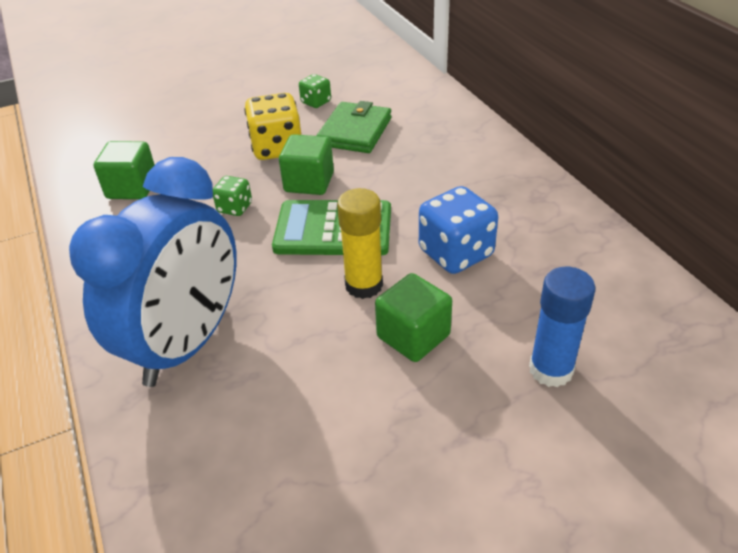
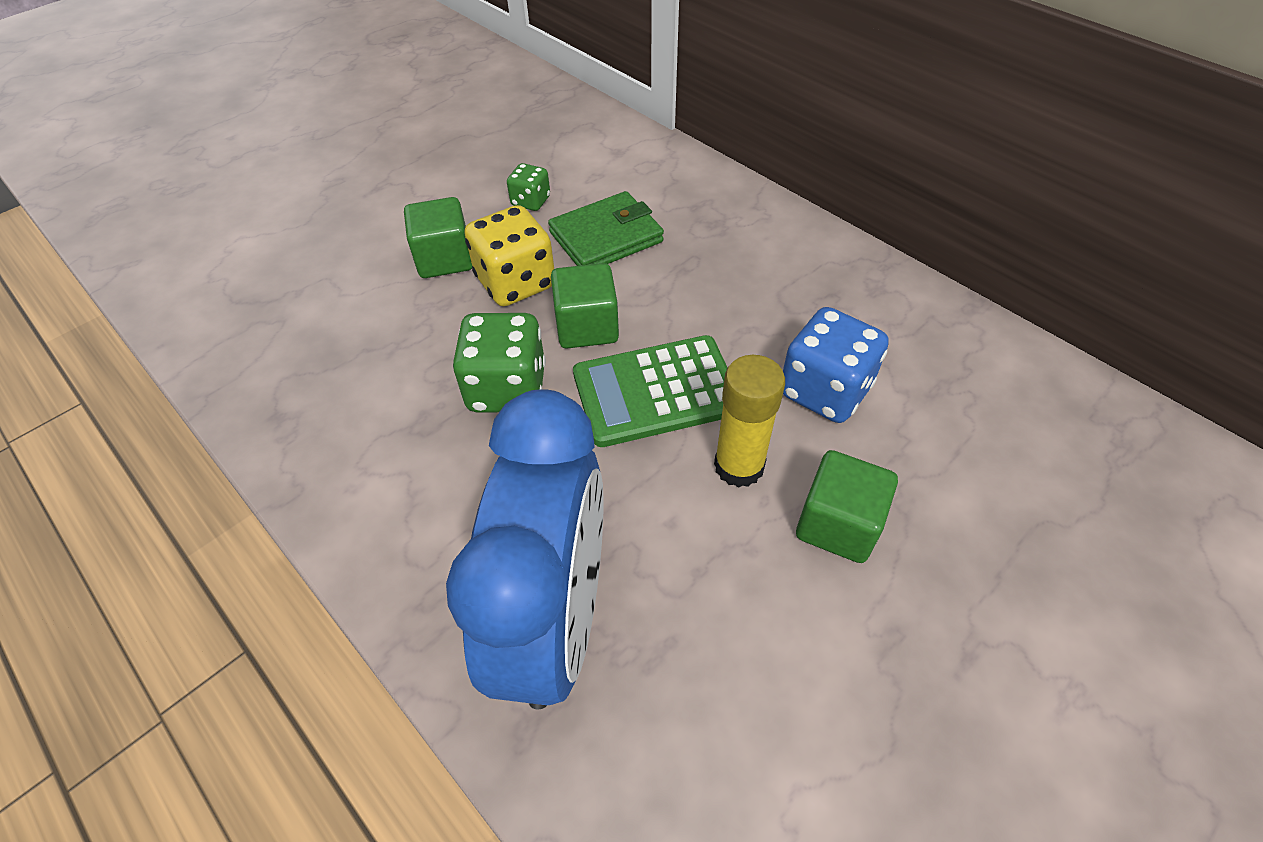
camera: 20 degrees left, 10 degrees up
green cube [94,141,155,199] -> green cube moved to [404,197,472,278]
green dice [213,176,252,216] -> green dice [453,313,546,412], size x1.84
green wallet [317,101,391,153] -> green wallet turned 60 degrees clockwise [548,191,664,266]
blue glue stick [529,267,596,387] -> none

